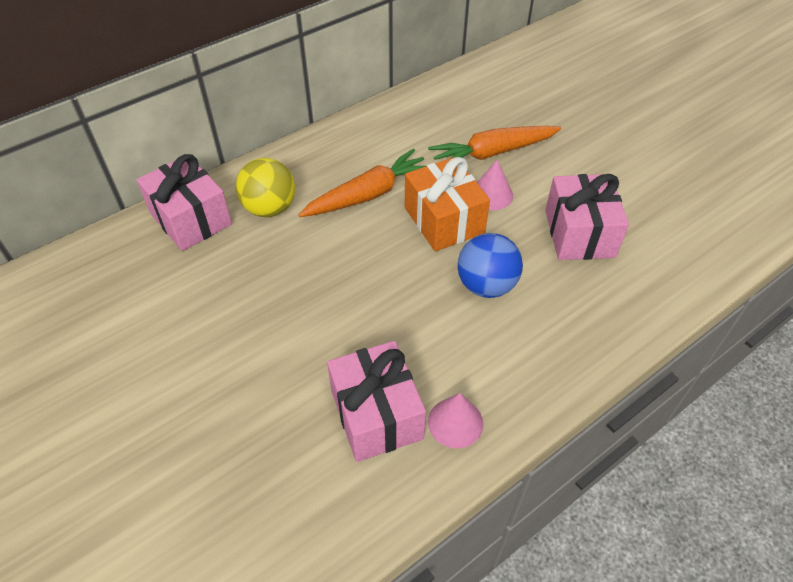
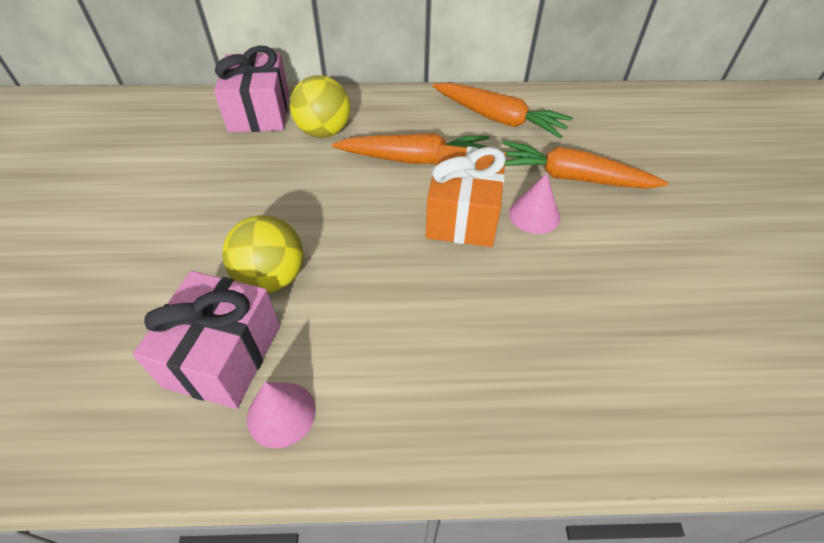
camera: 35 degrees right, 0 degrees up
blue ball [458,233,523,298] -> none
pink gift [545,174,629,260] -> none
none -> yellow ball [222,215,304,293]
none -> orange carrot [432,83,573,139]

